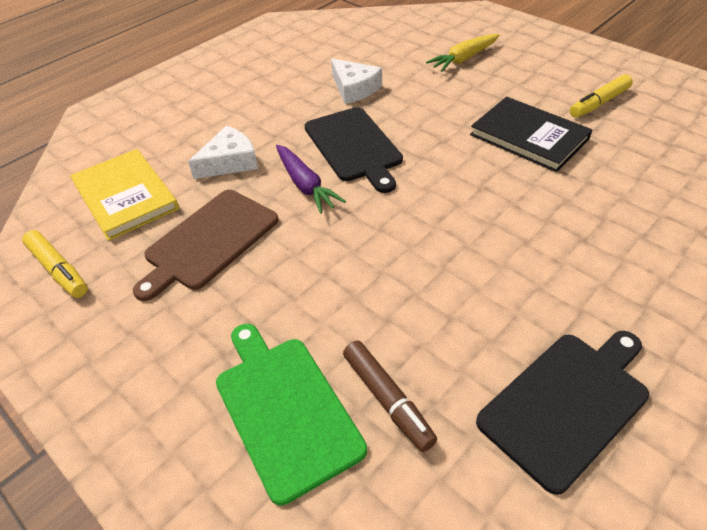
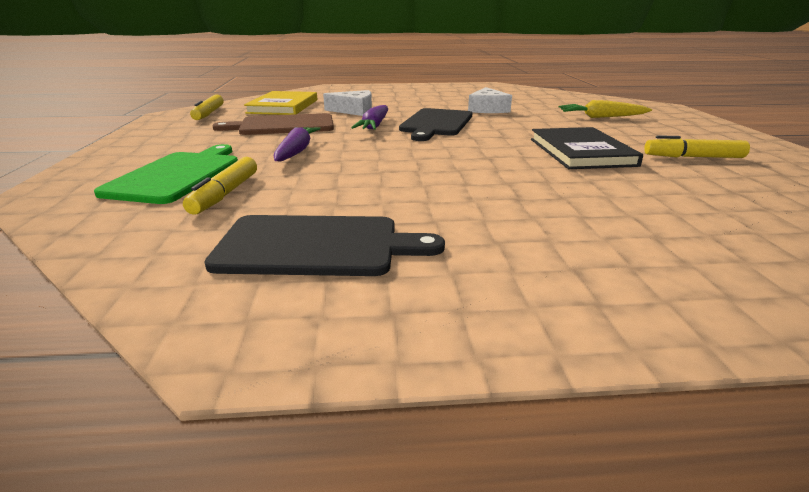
camera: 40 degrees right, 20 degrees down
brown marker [343,341,437,452] -> yellow marker [183,157,257,215]
none -> purple carrot [274,127,321,161]

